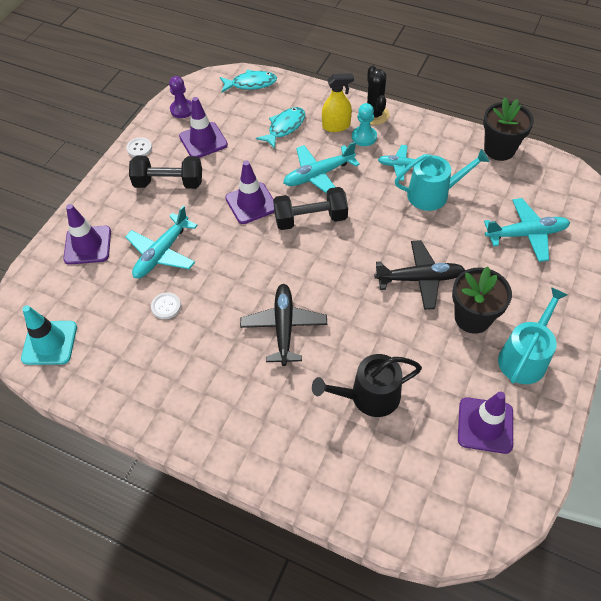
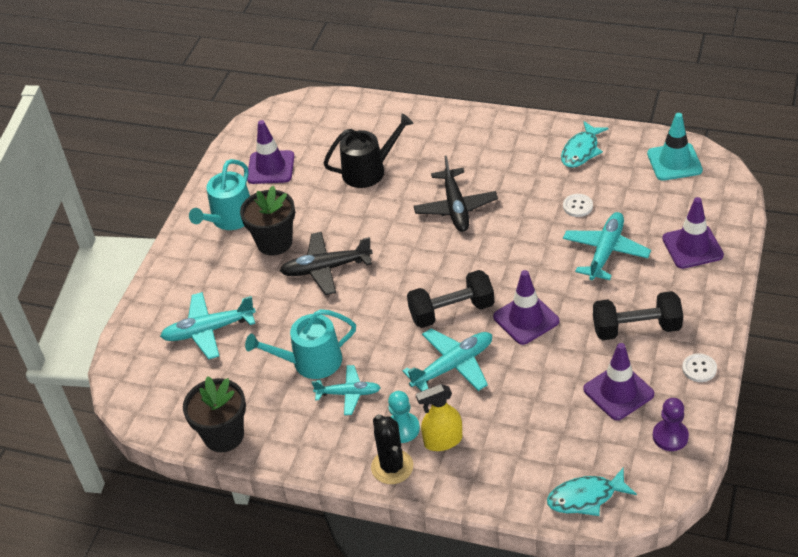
camera: 175 degrees right, 10 degrees down
turquoise fish [256,107,305,149] -> turquoise fish moved to [561,121,608,168]

